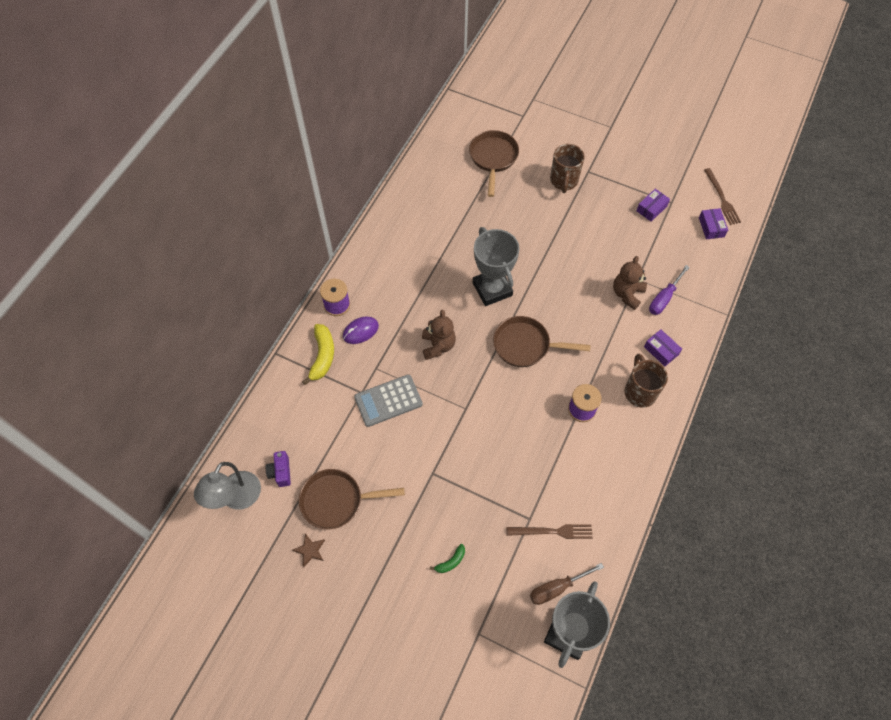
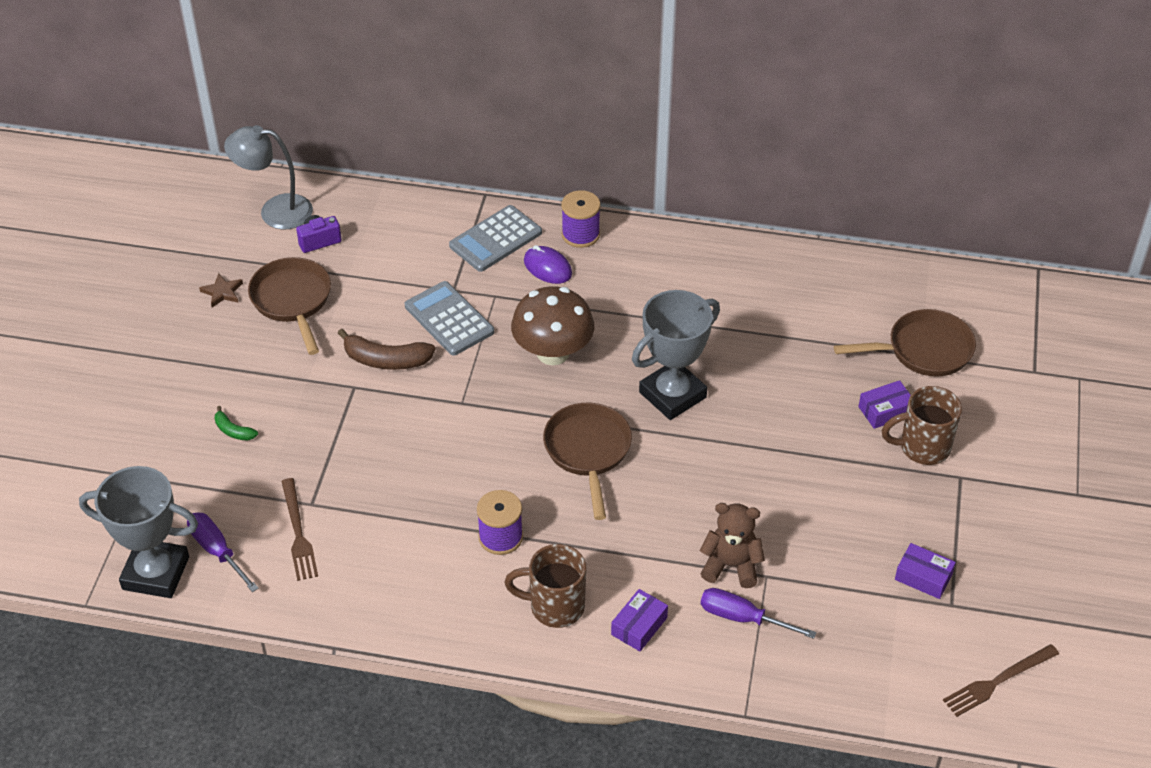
camera: 75 degrees right, 15 degrees down
yellow banana [302,324,334,385] -> grey calculator [449,205,542,272]
brown teddy bear [422,310,456,360] -> brown mushroom [511,286,594,365]
brown screwdriver [530,563,604,605] -> purple screwdriver [187,512,259,592]
brown mug [624,354,668,408] -> brown mug turned 150 degrees counterclockwise [504,544,586,628]
purple box [699,208,728,239] -> purple box moved to [858,380,911,429]
none -> brown banana [338,329,436,370]

